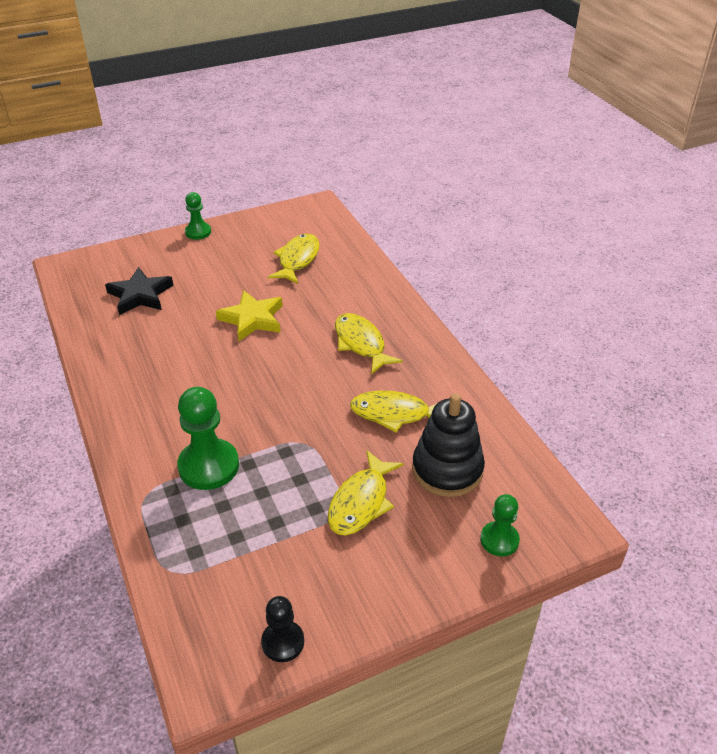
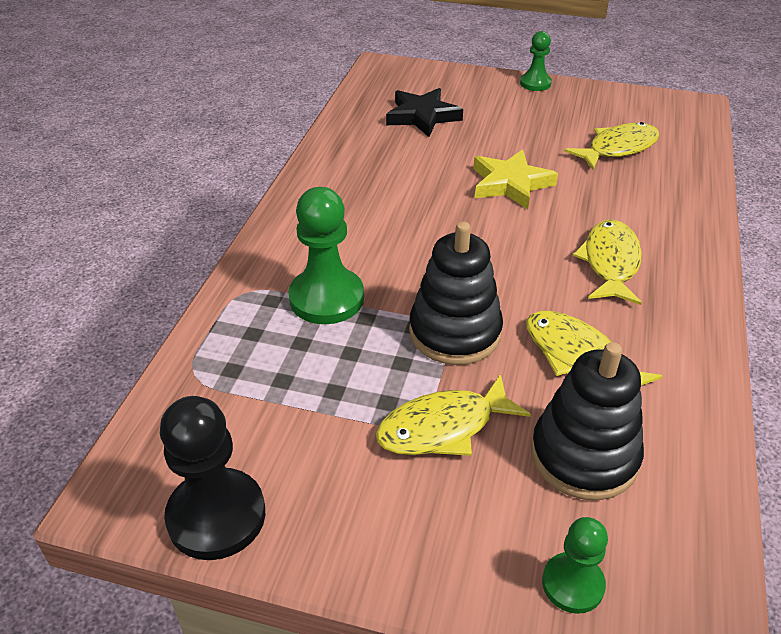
camera: 40 degrees right, 0 degrees up
black pawn [261,596,304,662] -> black pawn [160,396,265,560], size x1.70
none -> black stacking toy [409,221,503,365]

